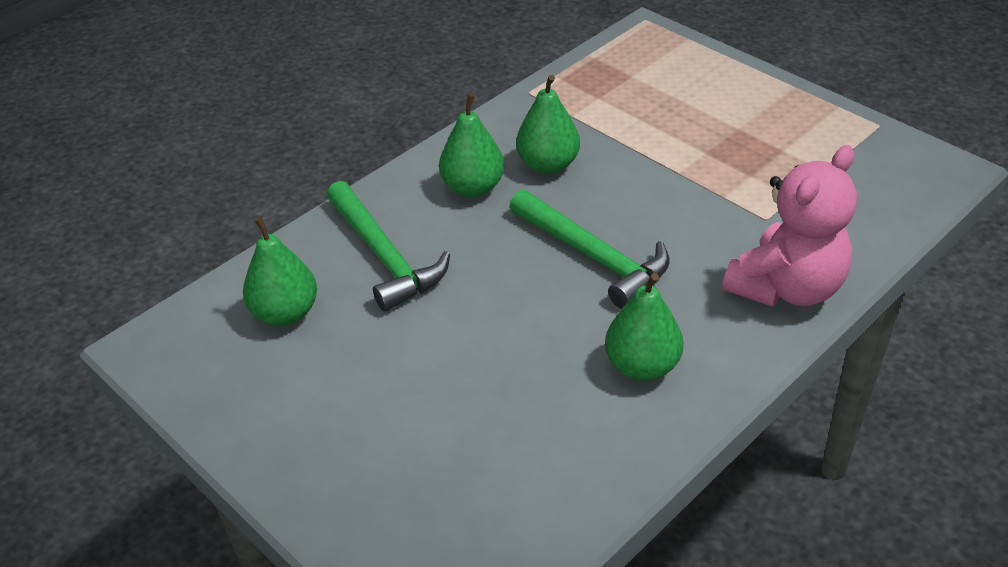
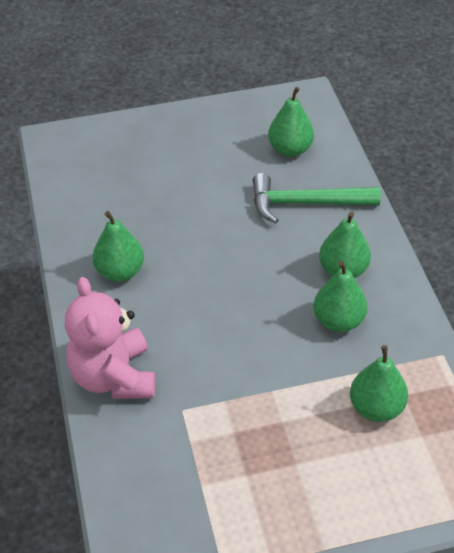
camera: 120 degrees right, 5 degrees up
green hammer [509,190,669,309] -> none
none -> green pear [350,345,408,422]

